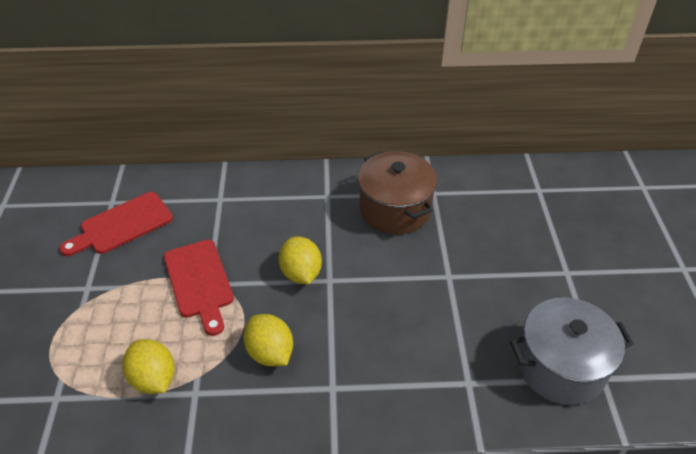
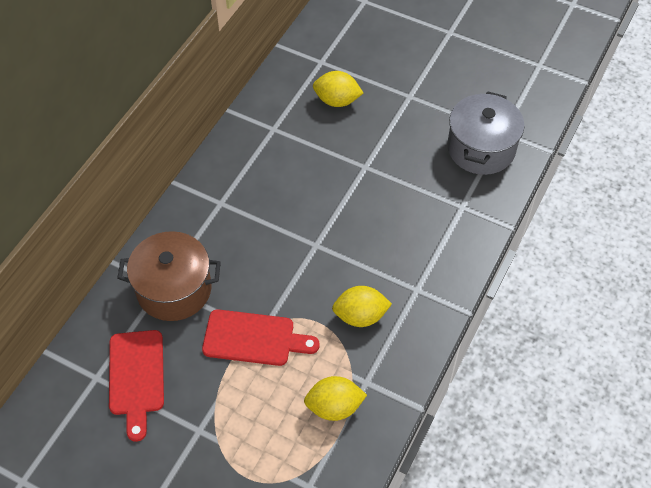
camera: 60 degrees left, 10 degrees up
yellow lemon [279,236,322,284] -> yellow lemon moved to [313,71,363,107]
brown pot [358,151,437,234] -> brown pot moved to [117,231,221,321]

